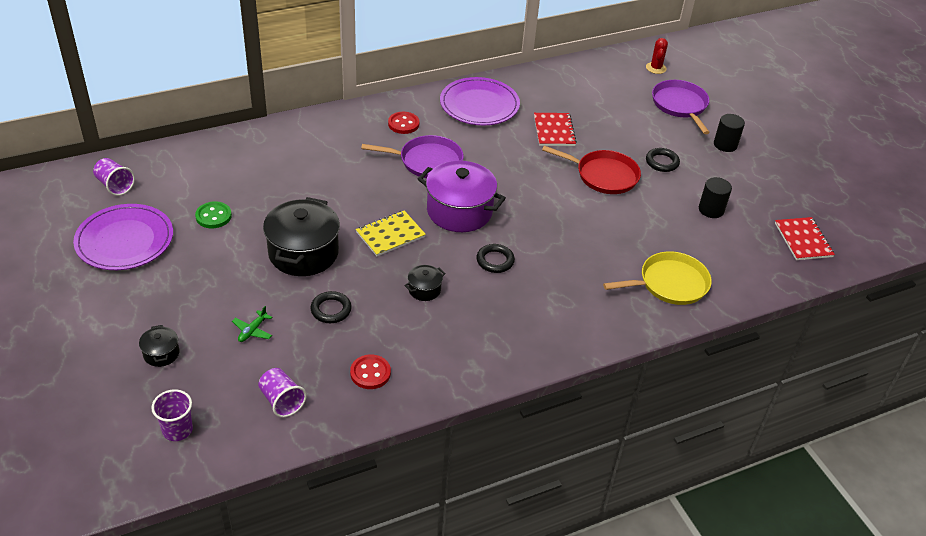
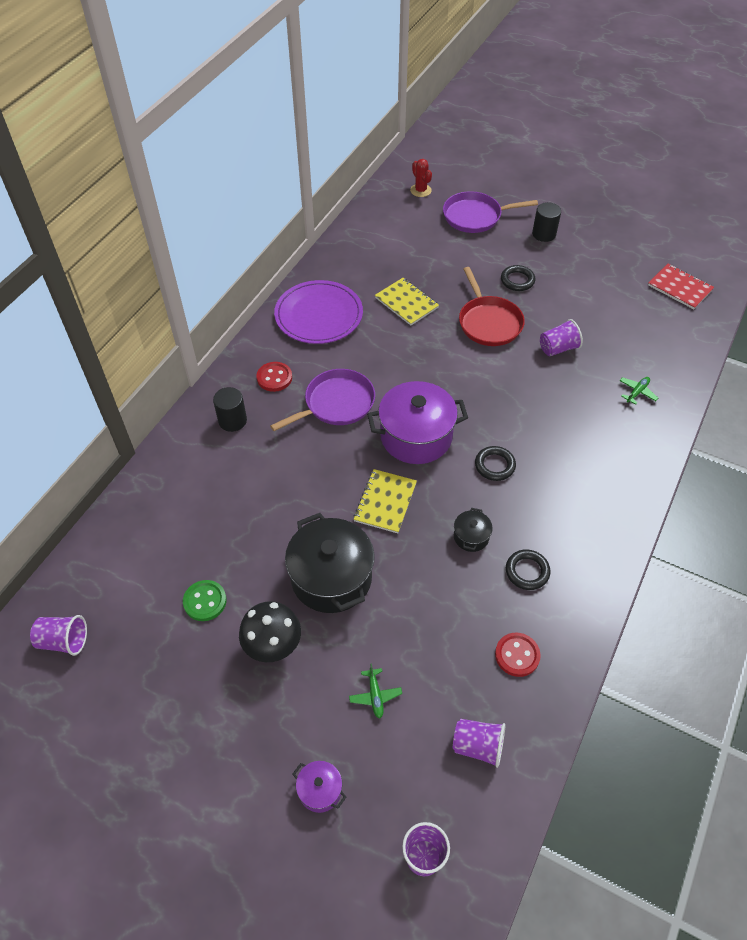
camera: 35 degrees left, 10 degrees up
purple plate [73,204,173,270] -> none
black pot [139,325,179,367] -> purple pot [293,761,346,813]
black ring [311,291,352,323] -> black ring moved to [506,549,550,590]
red notebook [534,113,577,146] -> yellow notebook [375,278,439,326]
red pan [542,146,641,194] -> red pan turned 90 degrees clockwise [459,267,525,346]
yellow pan [603,251,712,305] -> green plane [619,377,658,405]
purple pan [652,80,710,134] -> purple pan turned 45 degrees counterclockwise [443,191,538,233]
black cylinder [699,177,732,218] -> black cylinder moved to [213,387,247,432]
none -> black mushroom [239,601,301,662]
none -> purple cup [540,319,583,356]

